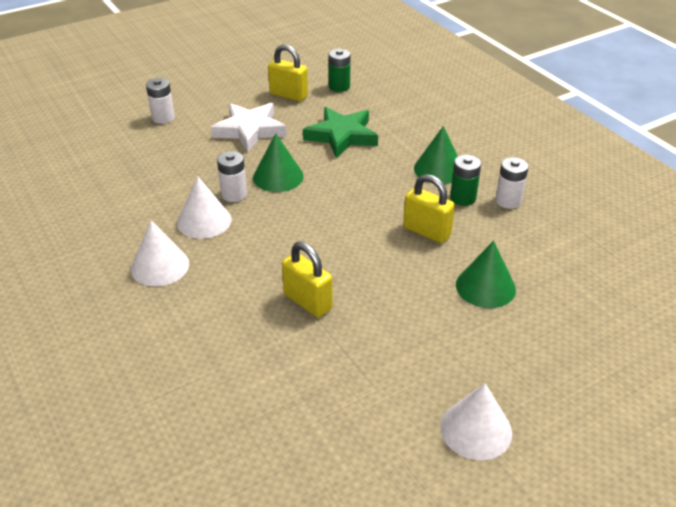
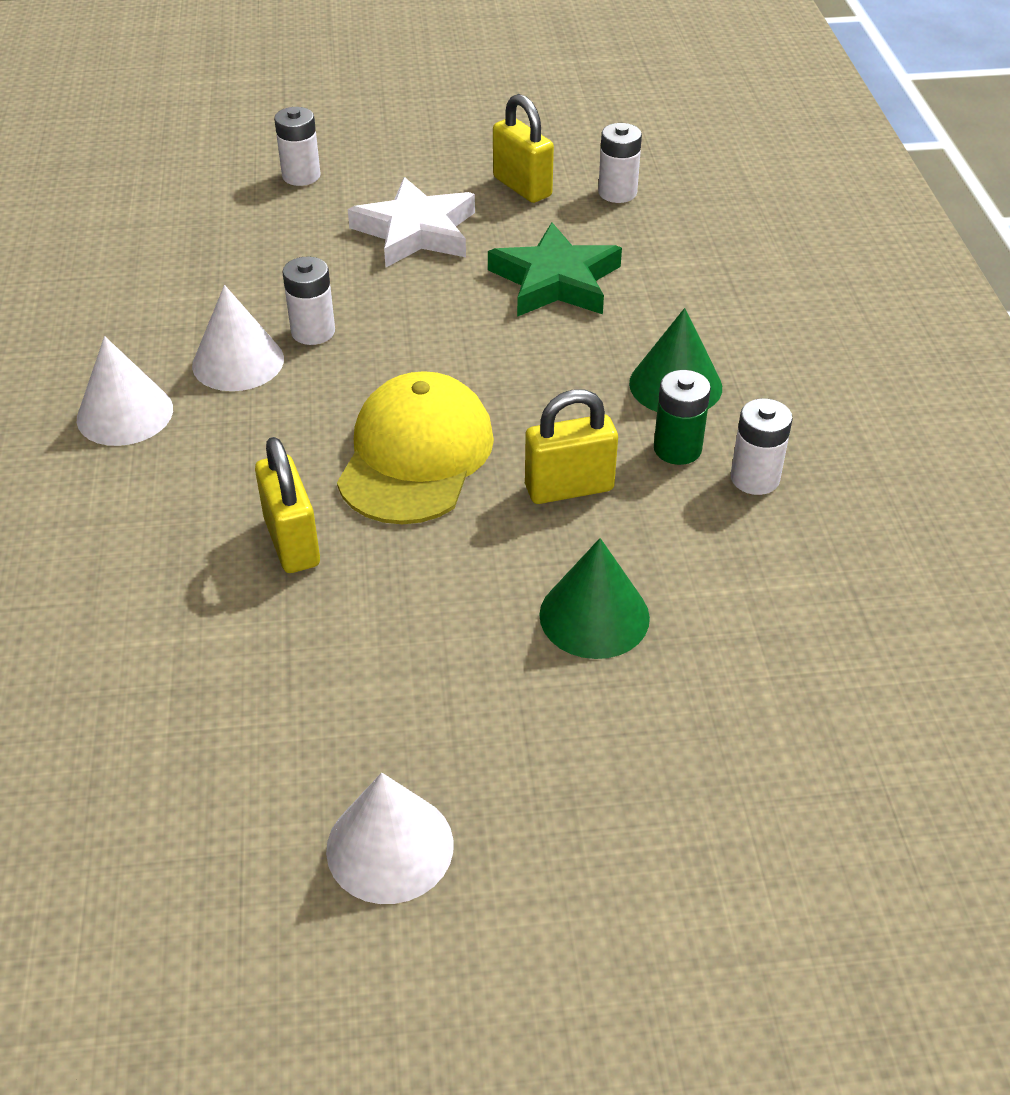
camera: 25 degrees right, 5 degrees up
green cone [253,133,304,192] -> none
green battery [329,49,351,92] -> white battery [598,123,642,203]
yellow padlock [403,174,455,243] -> yellow padlock turned 75 degrees counterclockwise [525,390,618,504]
none -> yellow cap [337,371,494,524]

